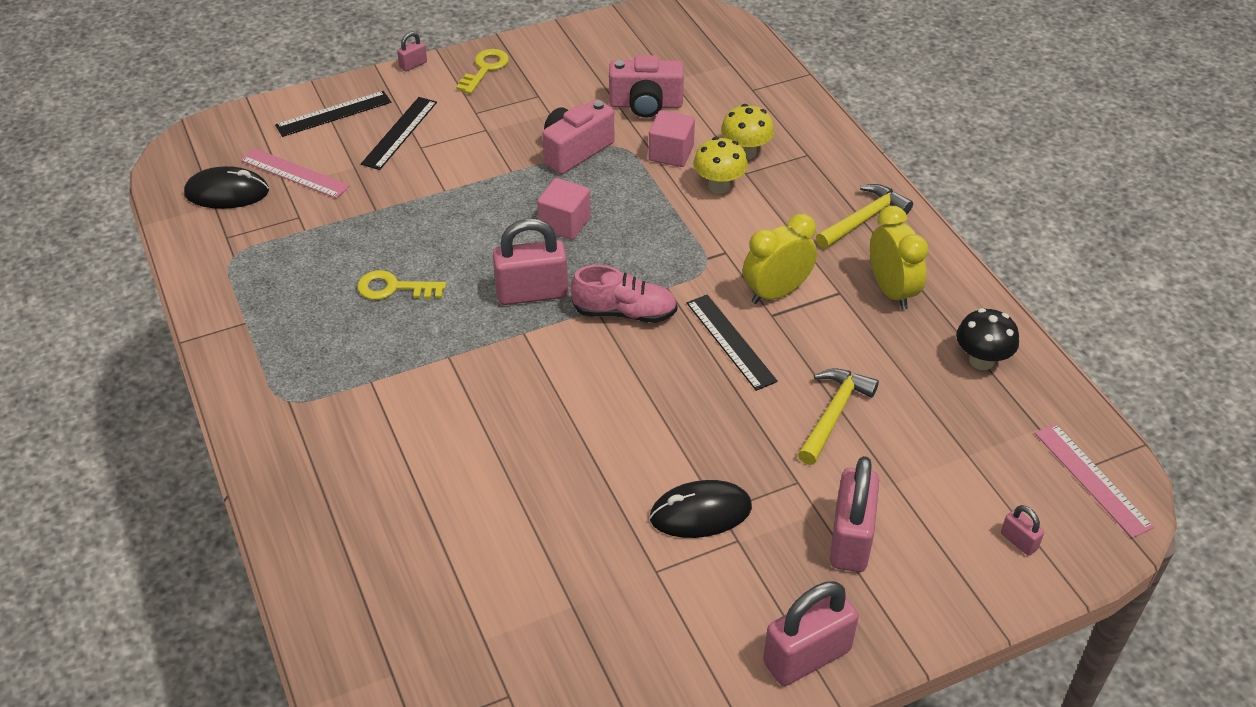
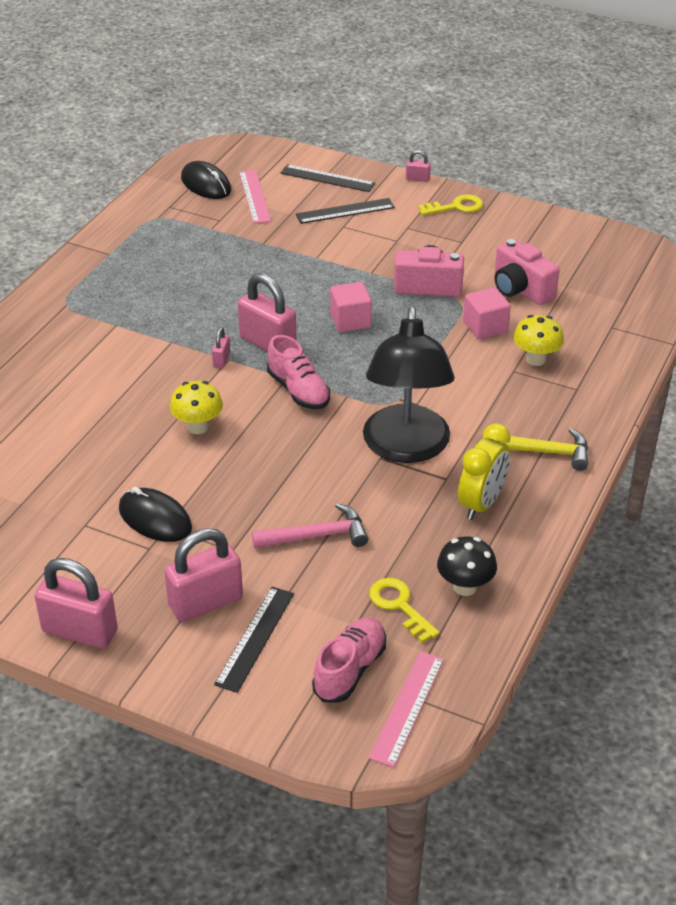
camera: 50 degrees right, 5 degrees down
yellow key [357,270,446,300] -> yellow key moved to [369,578,439,643]
black ruler [687,295,778,391] -> black ruler moved to [214,587,294,693]
yellow mushroom [693,137,748,194] -> yellow mushroom moved to [170,381,223,434]
yellow clock [743,214,817,304] -> black lamp [363,306,455,463]
yellow hammer [798,368,879,465] -> pink hammer [252,503,368,548]
pink padlock [1001,505,1044,556] -> pink padlock moved to [212,327,230,368]
none -> pink shoe [312,617,386,703]

